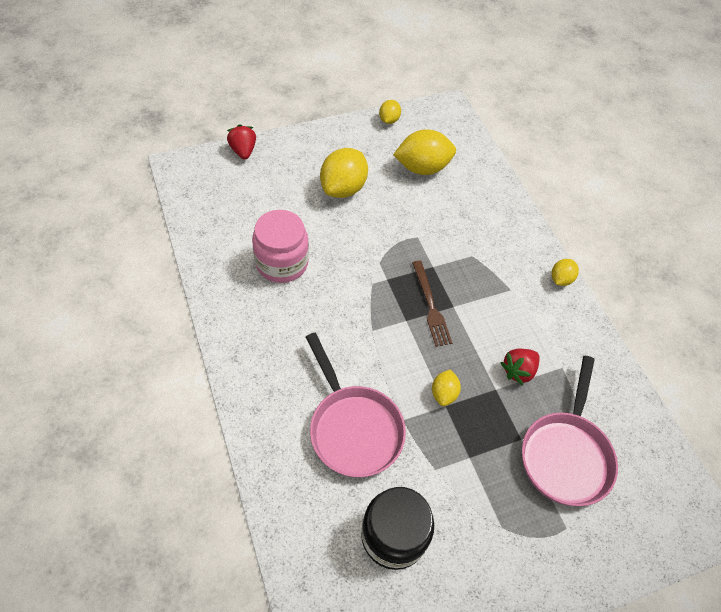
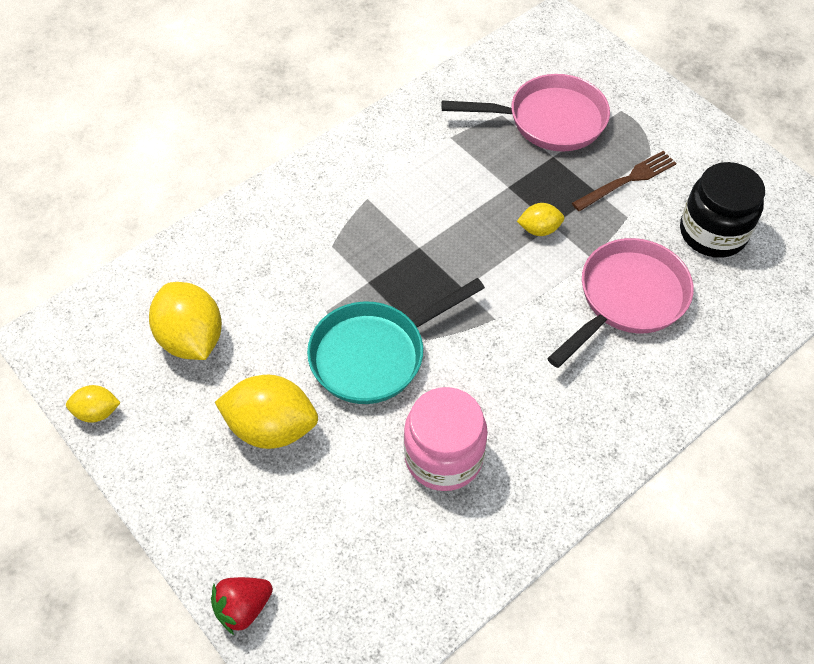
camera: 105 degrees left, 0 degrees up
brown fork [412,261,452,347] -> brown fork moved to [572,151,677,211]
red strawberry [501,349,540,385] -> none
yellow lemon [551,259,579,286] -> none
none -> turquoise pan [307,278,485,404]

